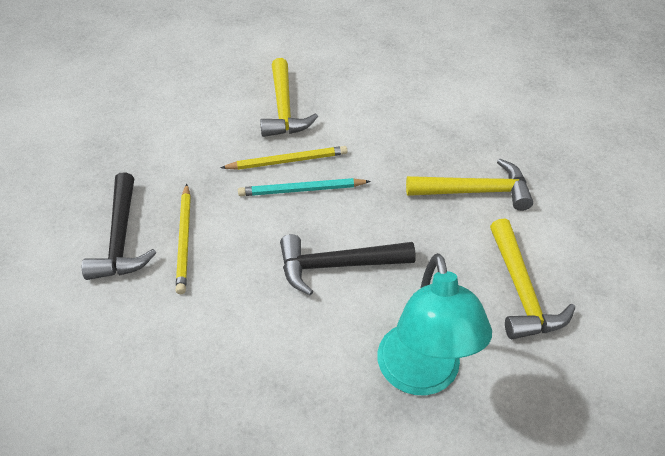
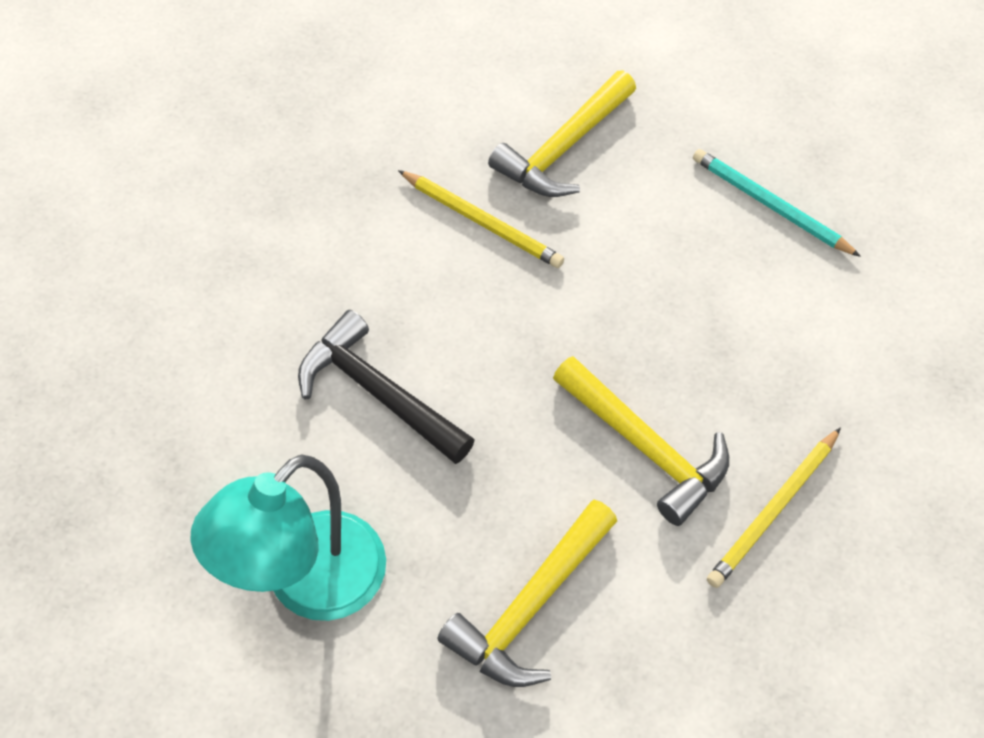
camera: 45 degrees right, 10 degrees up
black hammer [82,172,156,280] -> none
yellow pencil [176,184,191,294] -> yellow pencil moved to [707,427,841,588]
turquoise pencil [238,178,371,196] -> turquoise pencil moved to [693,149,861,257]

